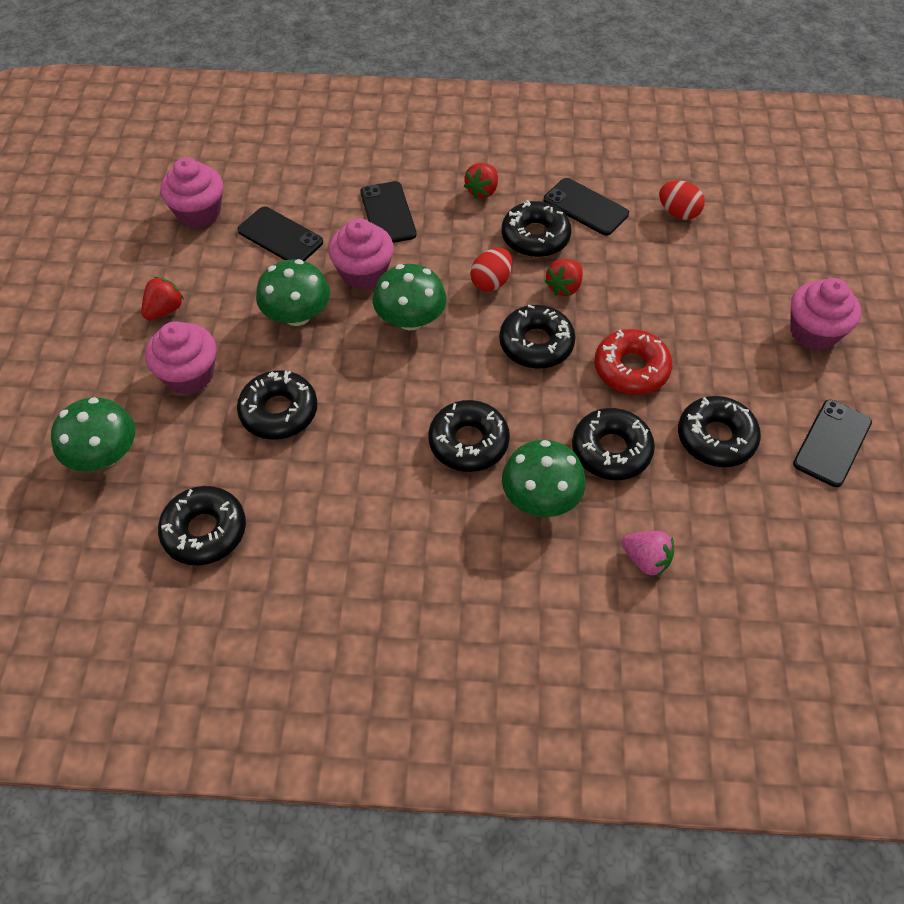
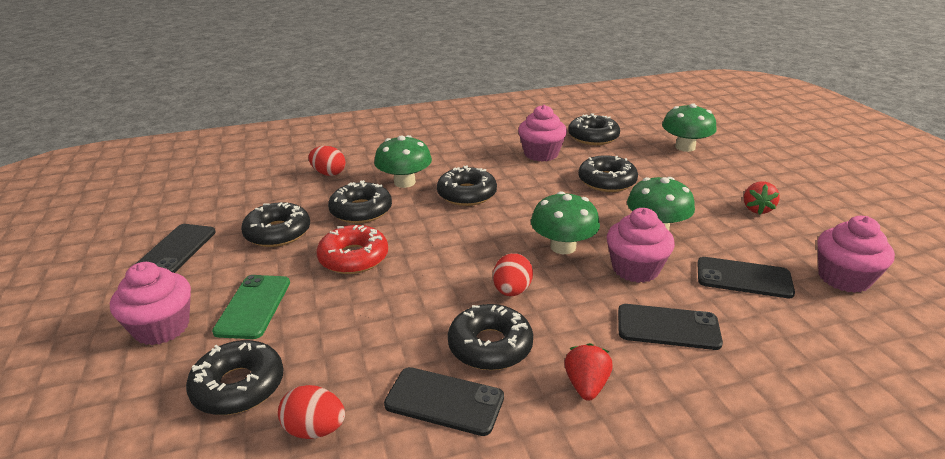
camera: 160 degrees right, 25 degrees down
pink cupcake [145,321,216,394] -> pink cupcake moved to [518,105,567,162]
black phone [360,181,417,243] -> black phone turned 45 degrees counterclockwise [618,304,723,350]
black donut [499,305,576,369] -> black donut moved to [186,340,283,415]
red strawberry [544,259,583,296] -> none
pink strawberry [622,531,674,577] -> red egg [308,146,346,176]
none -> green phone [212,275,290,339]

